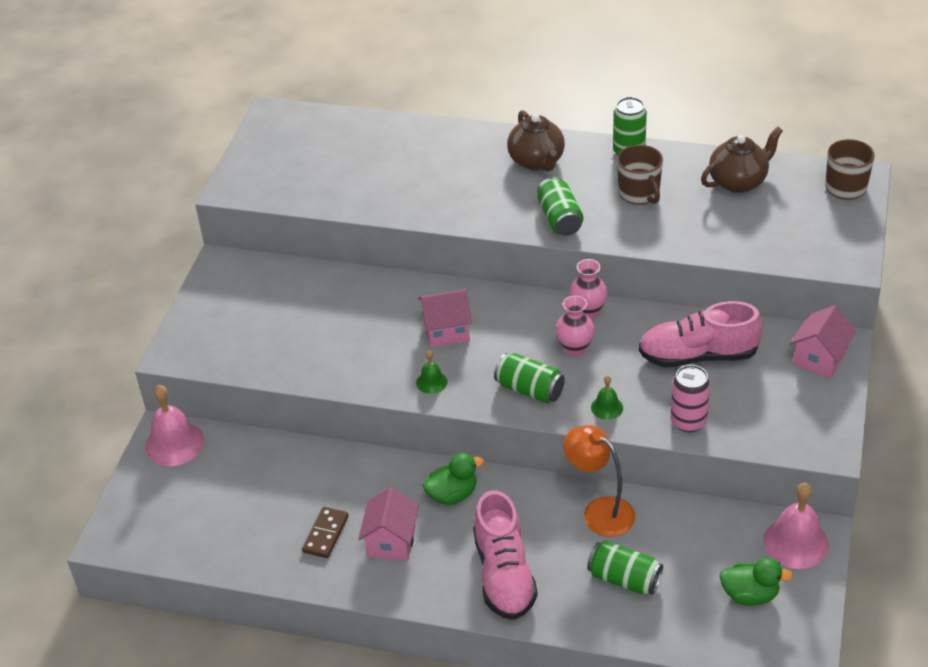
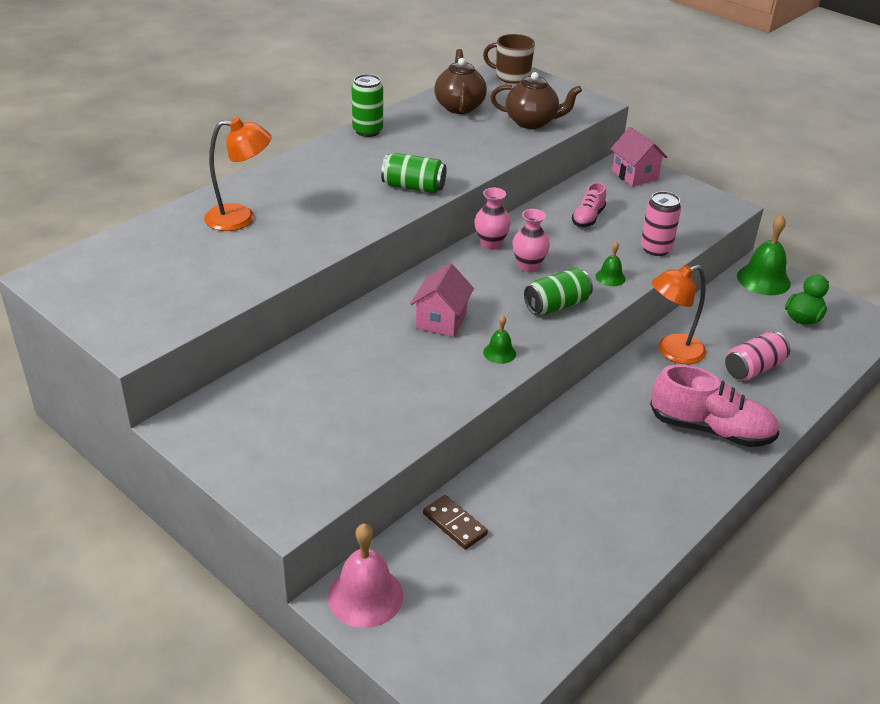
camera: 65 degrees left, 5 degrees down
brown domino [302,507,349,558] -> brown domino moved to [423,495,488,550]
pink house [358,487,419,561] -> none
green duck [423,453,484,505] -> none
brown teapot [507,110,565,171] -> brown teapot moved to [491,72,582,129]
green can [587,540,663,595] -> pink can [725,332,790,381]
brown mug [617,145,663,205] -> none
pink shoe [639,301,763,367] -> pink shoe [572,182,606,227], size x0.54
pink bell [764,483,829,569] -> green bell [737,215,791,295]
none -> orange lamp [204,118,272,231]

